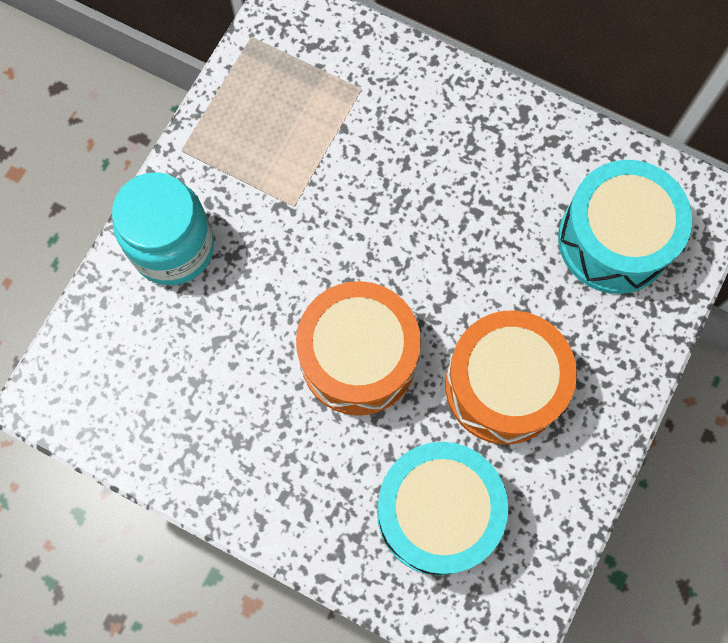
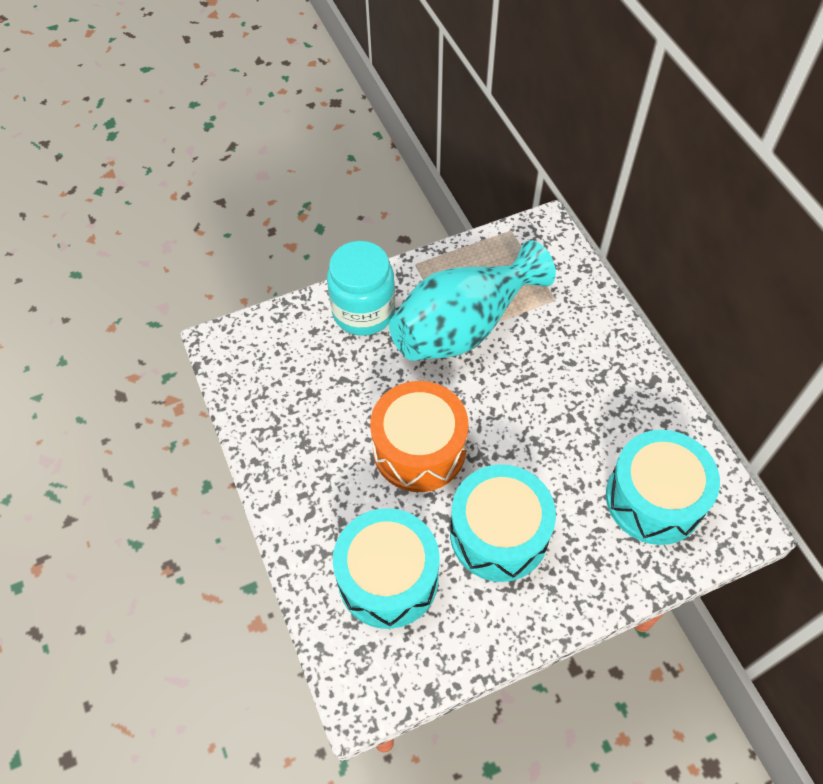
camera: 40 degrees right, 15 degrees down
orange drum [445,310,577,444] -> turquoise drum [450,464,556,582]
none -> turquoise vase [389,240,556,361]

